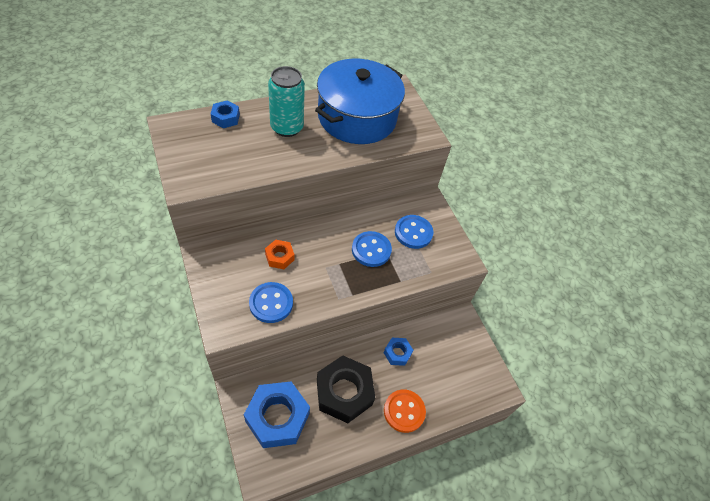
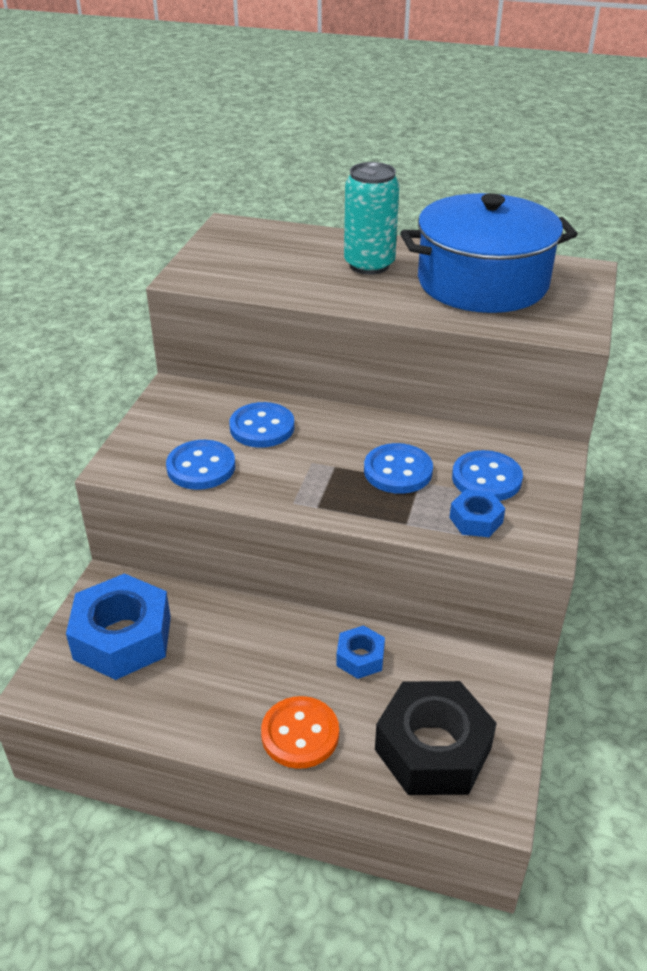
camera: 45 degrees right, 15 degrees down
blue nut [211,100,240,128] -> blue nut moved to [449,489,505,537]
orange nut [265,240,294,269] -> blue button [229,402,294,448]
black nut [317,355,375,423] -> black nut moved to [375,681,497,795]

